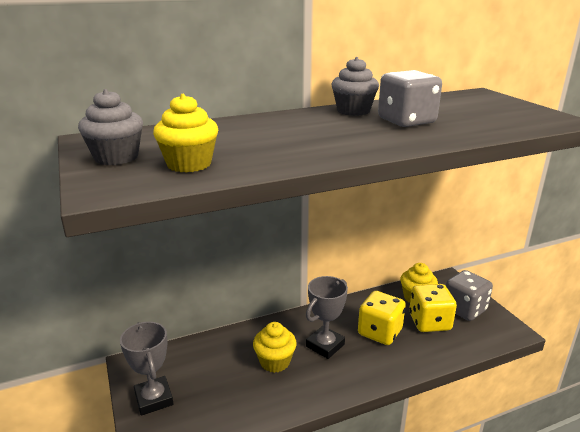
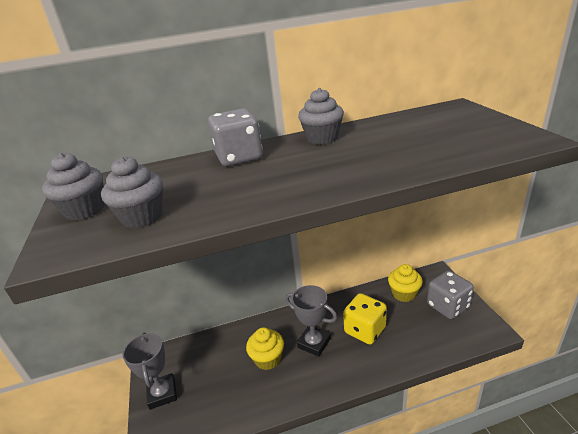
camera: 10 degrees right, 5 degrees up
yellow cupcake [153,94,218,173] -> grey cupcake [101,156,163,228]
grey trophy [306,276,348,359] -> grey trophy turned 75 degrees clockwise [285,285,337,357]
grey dice [378,70,442,127] -> grey dice moved to [208,108,263,166]
yellow dice [409,284,457,332] -> none

